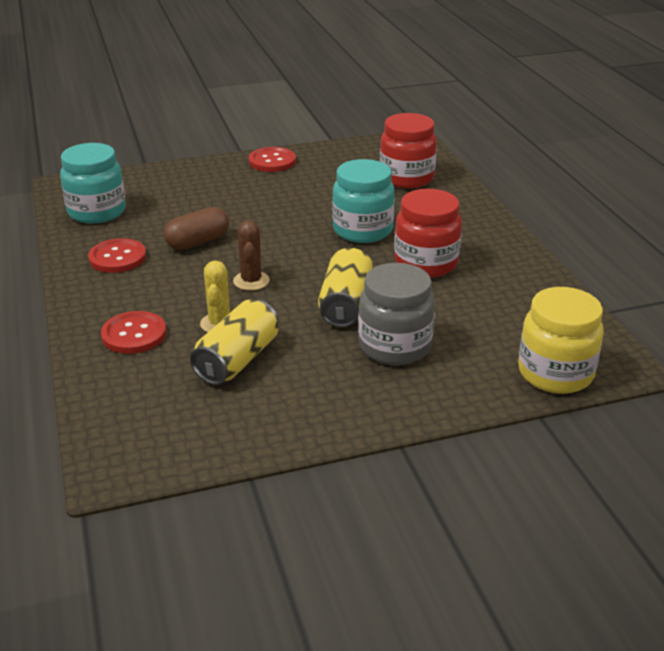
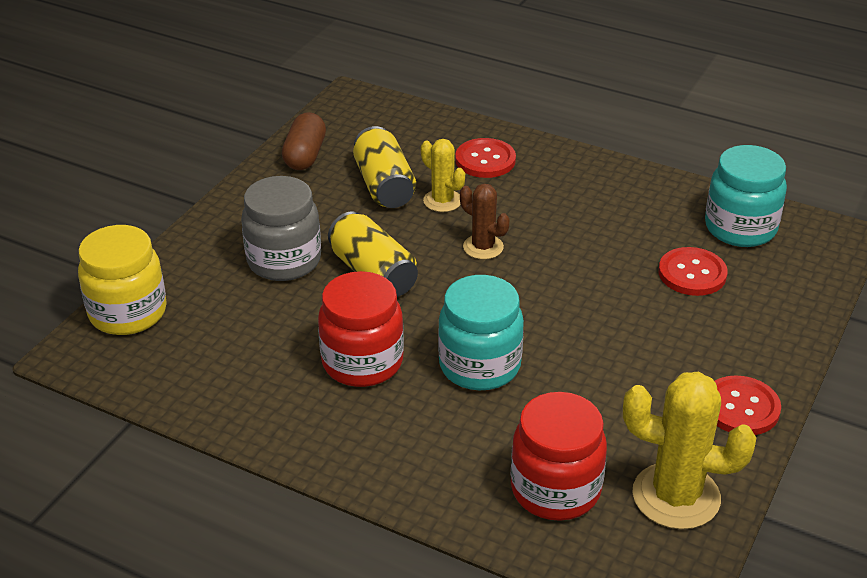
camera: 135 degrees right, 5 degrees up
red button [88,238,146,273] -> red button moved to [659,247,728,296]
brown capsule [164,207,229,250] -> brown capsule moved to [282,112,326,170]
none -> yellow cactus [623,372,756,529]

